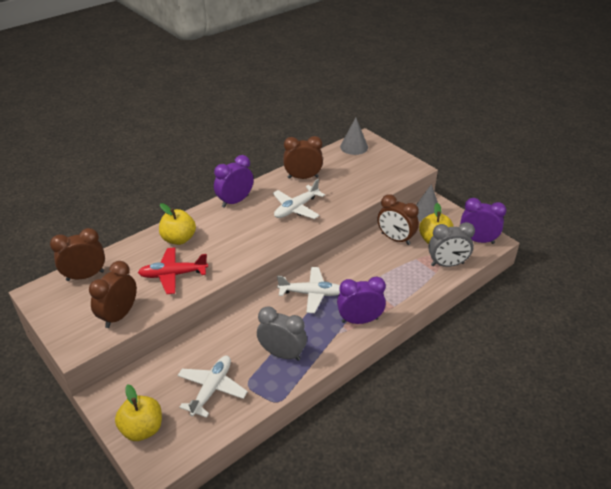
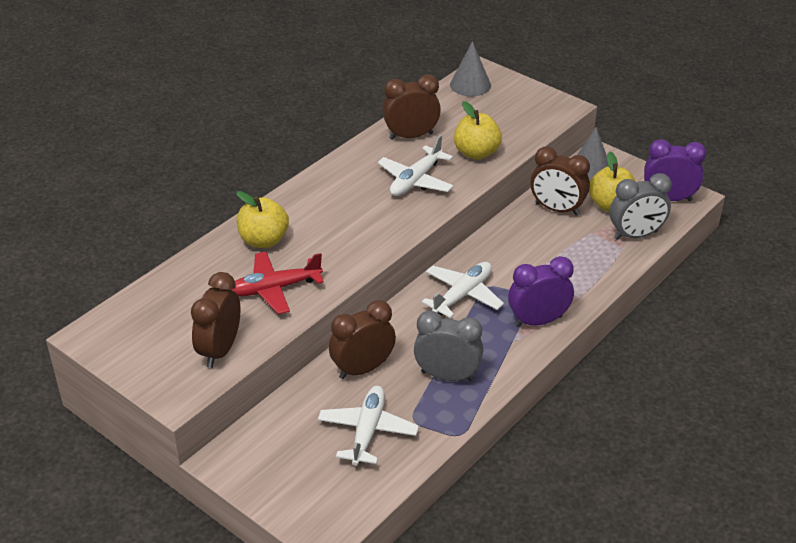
camera: 10 degrees left, 0 degrees up
brown clock [50,228,105,281] -> brown clock moved to [329,300,396,379]
yellow apple [115,384,162,441] -> yellow apple moved to [454,101,502,160]
purple clock [214,155,254,208] -> none
white plane [277,267,340,313] -> white plane turned 45 degrees counterclockwise [422,262,504,318]

